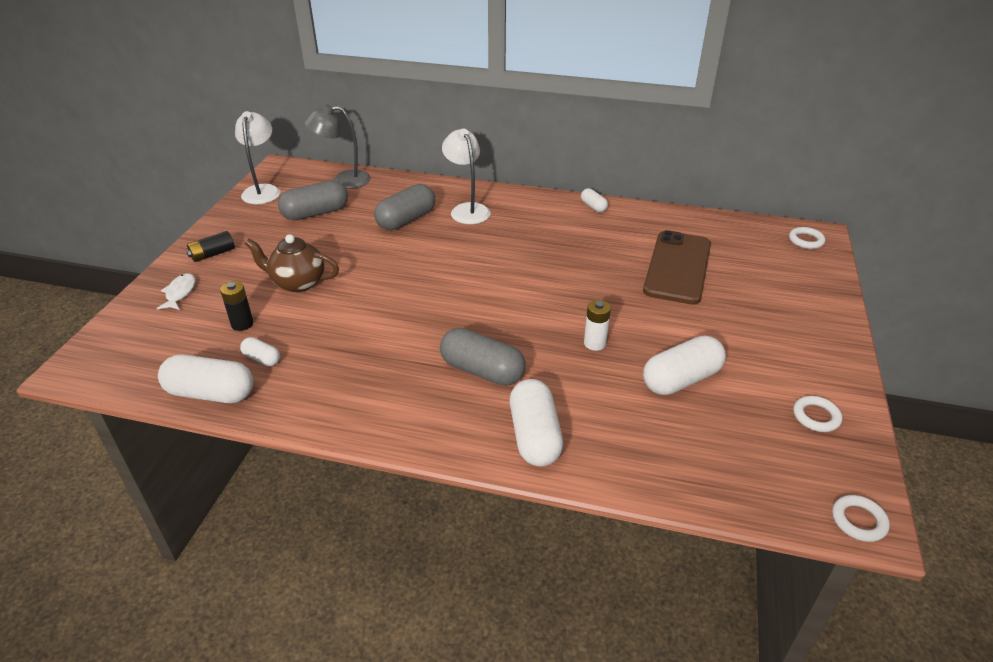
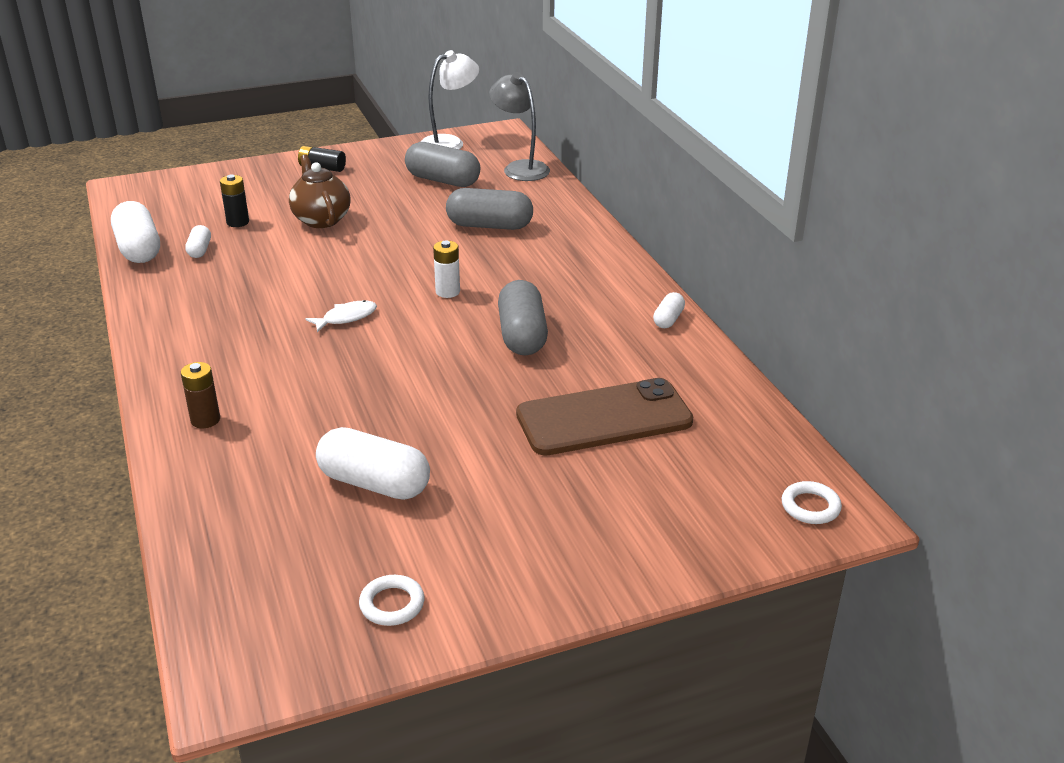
camera: 55 degrees right, 5 degrees down
white fish [156,273,196,310] -> white fish moved to [305,300,377,332]
grey capsule [440,328,526,386] -> grey capsule moved to [498,280,548,355]
white lamp [442,129,491,224] -> none
white capsule [510,379,563,466] -> brown battery [181,362,220,428]
white battery [584,300,611,351] -> white battery moved to [433,240,460,298]
white ring [832,495,890,542] -> none

